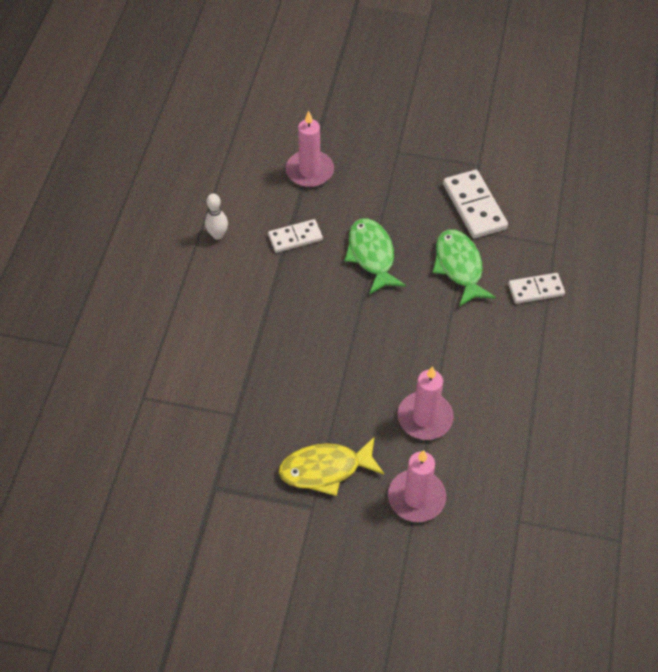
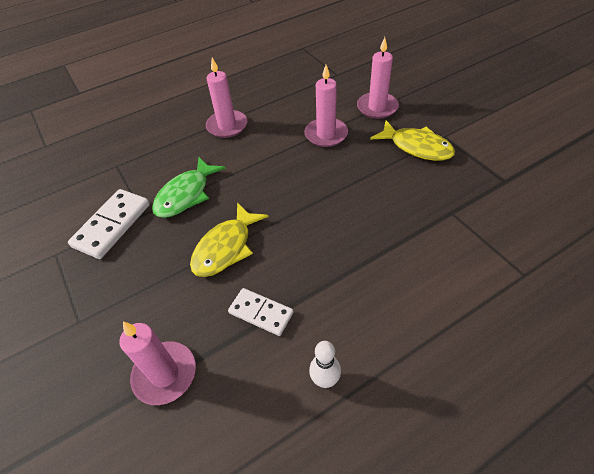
camera: 130 degrees left, 5 degrees down
green fish [345,218,406,295] -> yellow fish [190,202,268,277]
white domino [508,273,565,304] -> none
none -> pink candle [206,58,247,138]

